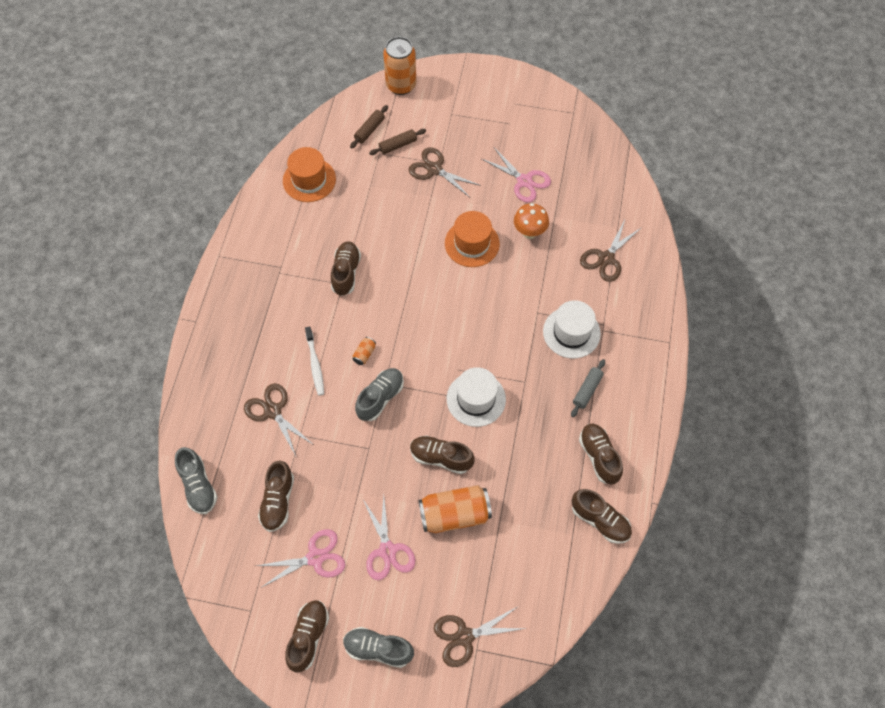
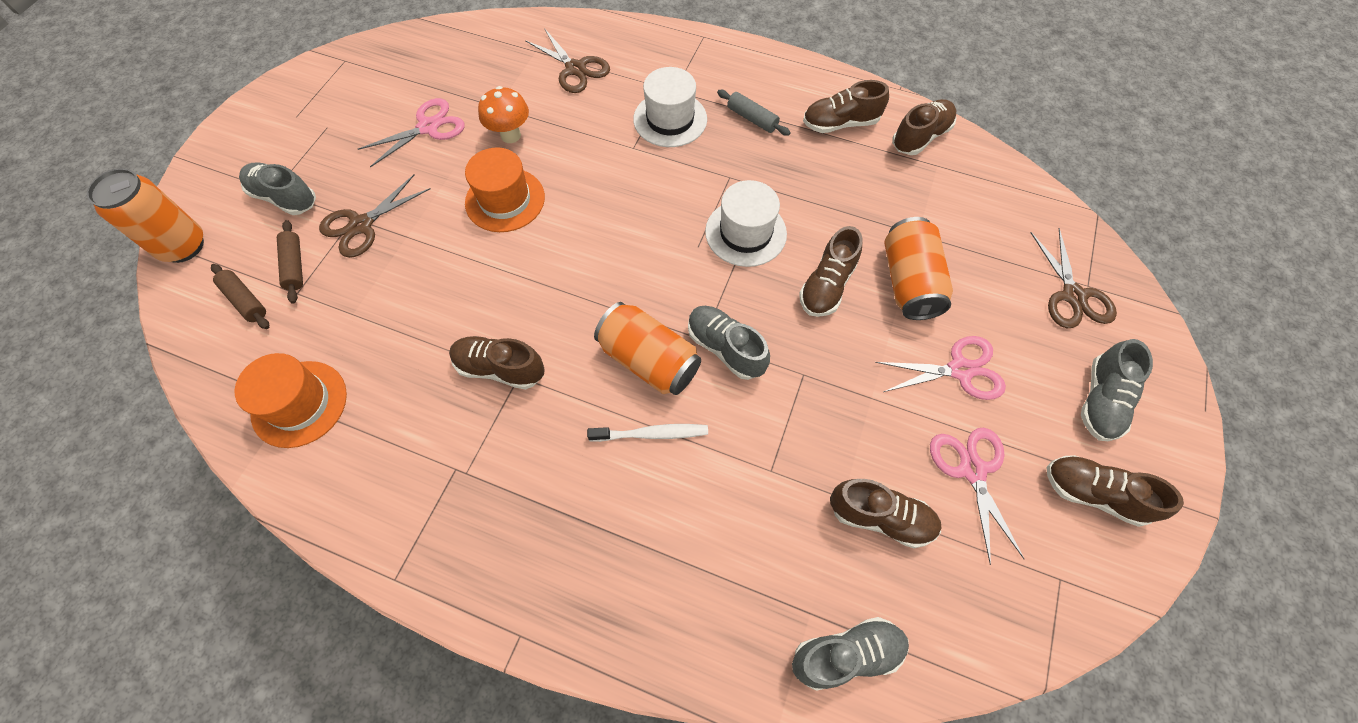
camera: 80 degrees left, 0 degrees up
brown scissors [244,383,314,458] -> none
orange can [353,337,376,365] -> orange can [594,302,701,395], size x2.37
none -> grey shoe [239,162,316,215]

